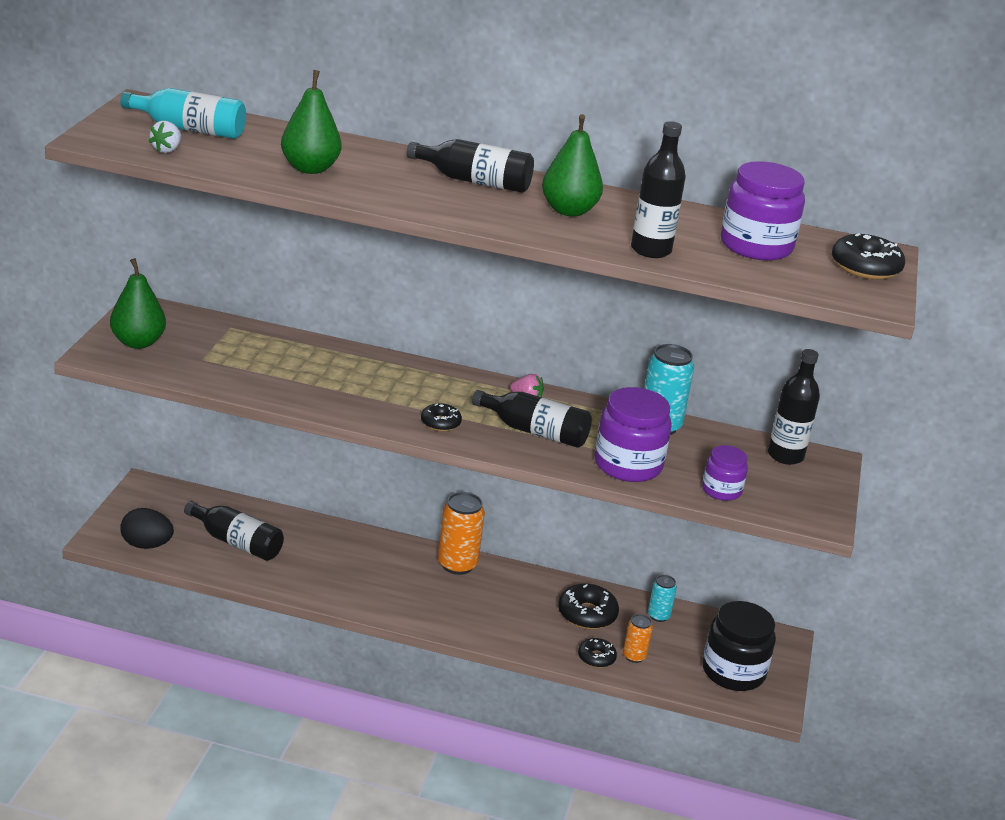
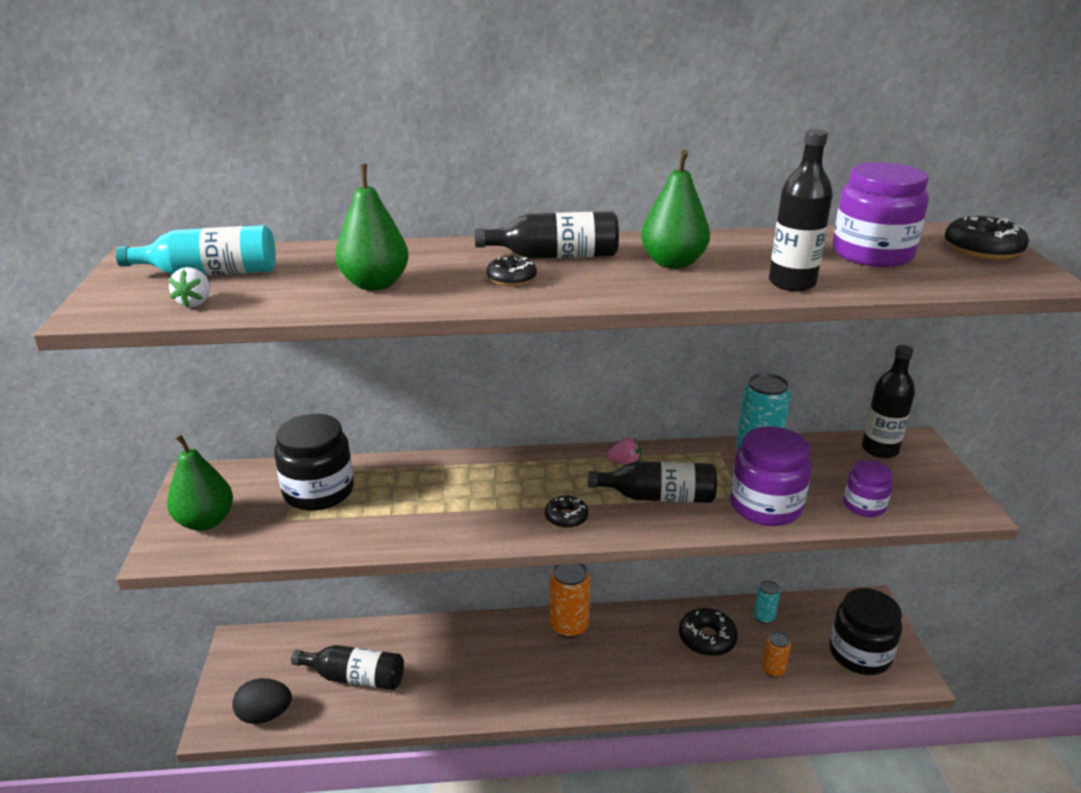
camera: 15 degrees left, 0 degrees up
black donut [578,638,617,668] -> black donut moved to [486,256,537,286]
none -> black jar [274,414,354,511]

